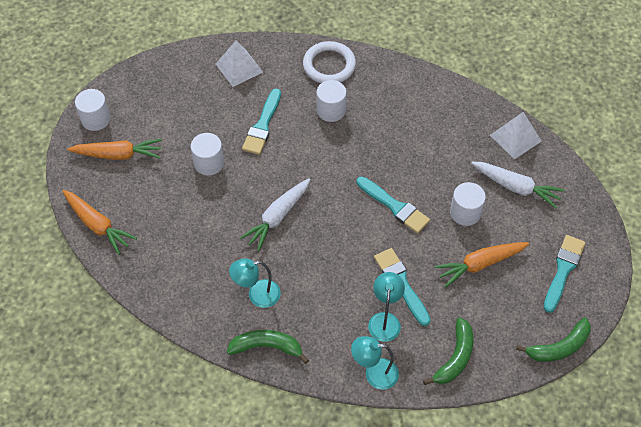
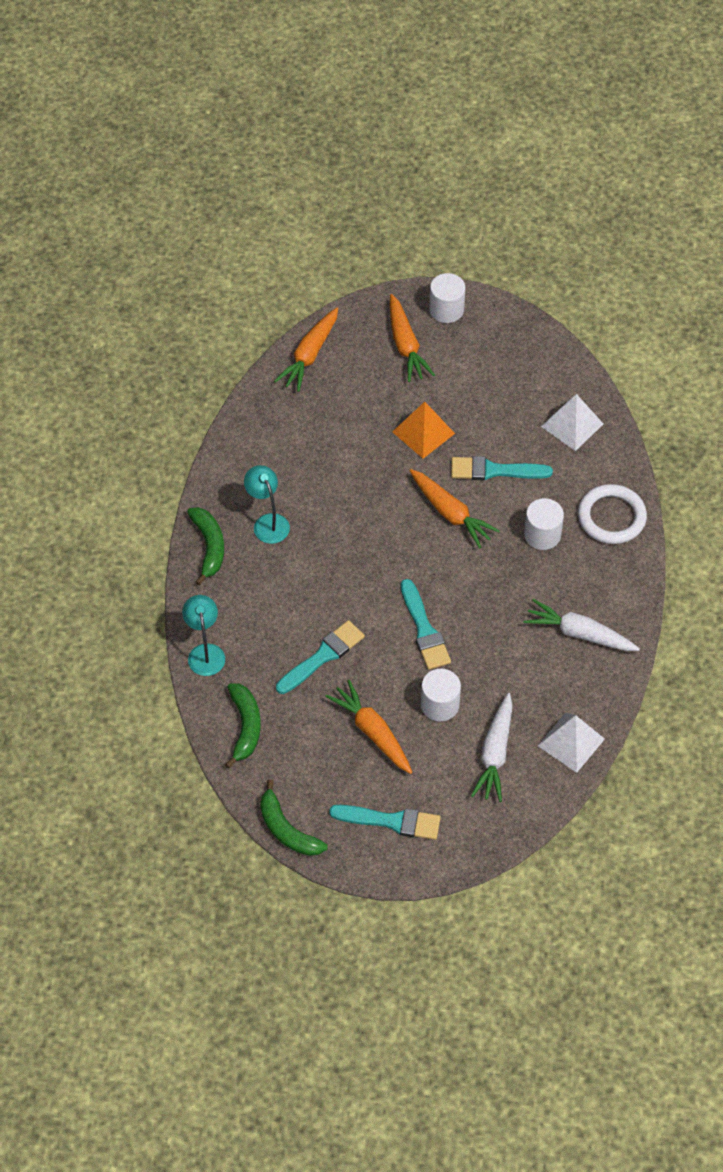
camera: 75 degrees right, 0 degrees up
white cylinder [191,133,224,176] -> orange pyramid [392,402,455,458]
white carrot [240,178,311,251] -> white carrot moved to [523,599,640,651]
turquoise brush [357,176,430,233] -> turquoise brush turned 45 degrees counterclockwise [401,579,451,670]
turquoise lamp [368,272,405,342] -> none
green banana [423,317,473,385] -> green banana turned 105 degrees counterclockwise [225,683,261,768]
none -> orange carrot [409,469,500,548]

